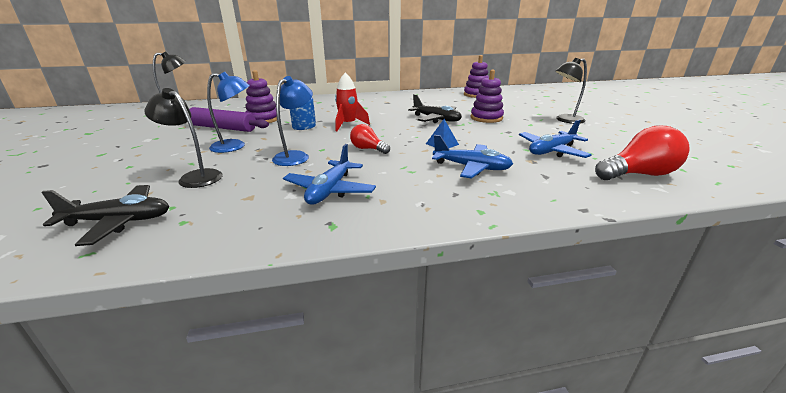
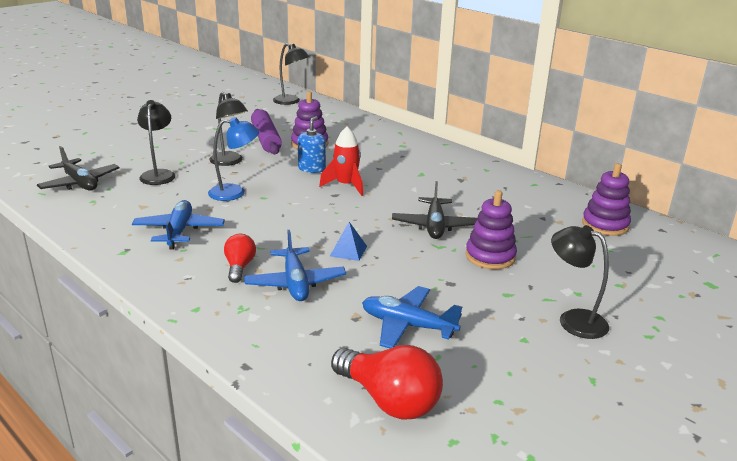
camera: 55 degrees right, 0 degrees up
blue lamp [207,72,250,153] -> black lamp [209,92,248,166]
blue plane [283,144,376,205] -> blue plane turned 105 degrees clockwise [132,200,225,250]
red light bulb [350,124,390,154] -> red light bulb moved to [224,233,256,283]

